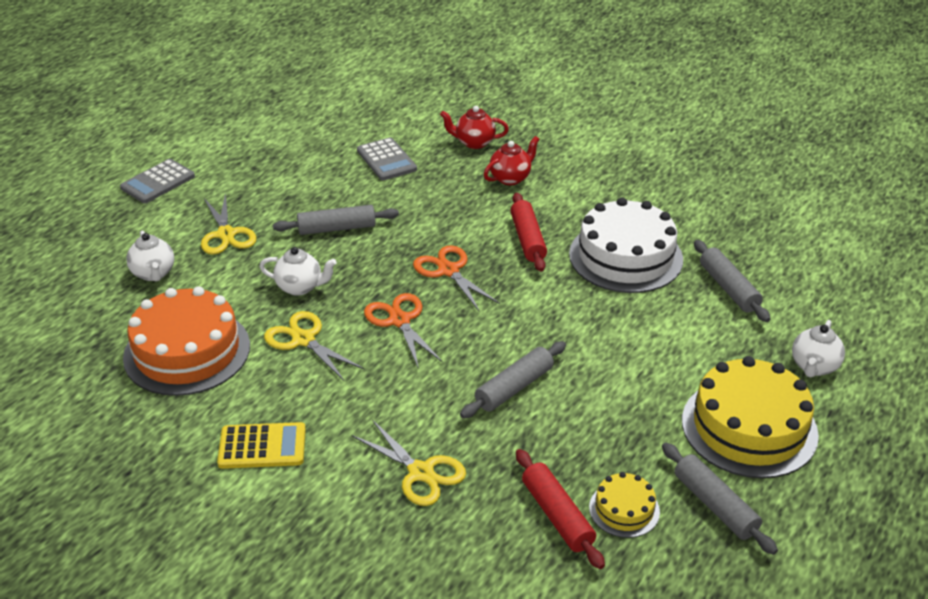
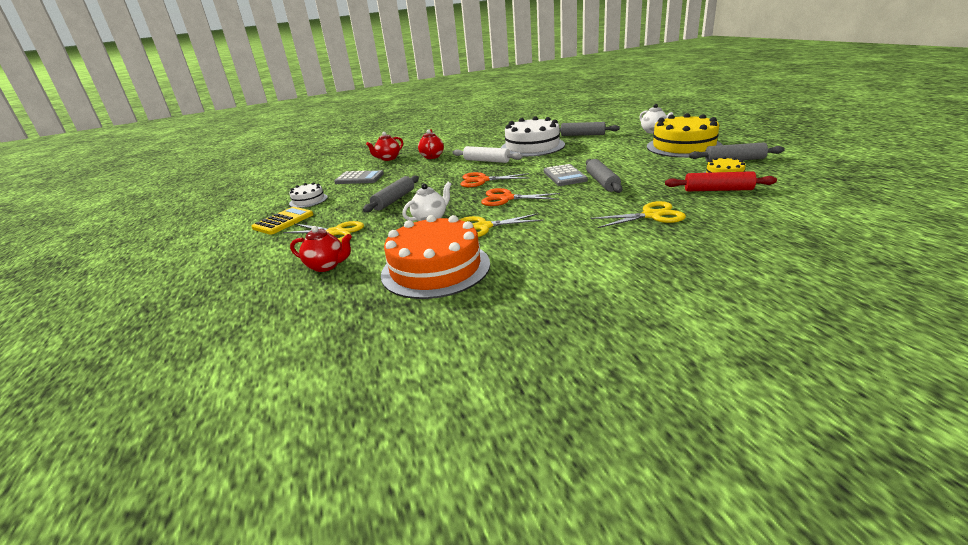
camera: 50 degrees left, 10 degrees down
grey calculator [120,159,195,203] -> grey calculator moved to [543,164,588,186]
white teapot [126,231,174,281] -> red teapot [290,226,352,272]
yellow calculator [217,422,306,469] -> yellow calculator moved to [252,207,314,235]
red rolling pin [510,193,547,272] -> white rolling pin [452,146,523,163]
none -> white cake [289,182,328,208]

